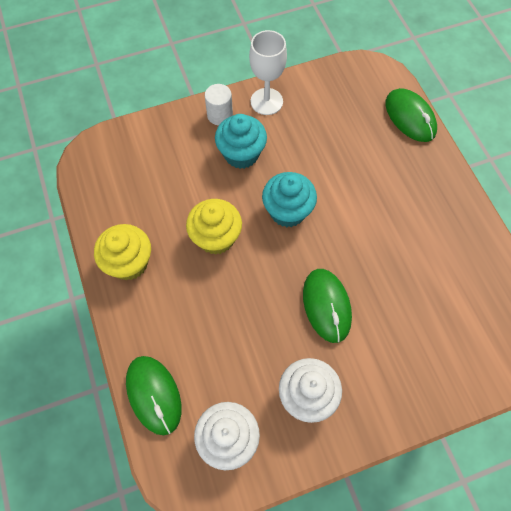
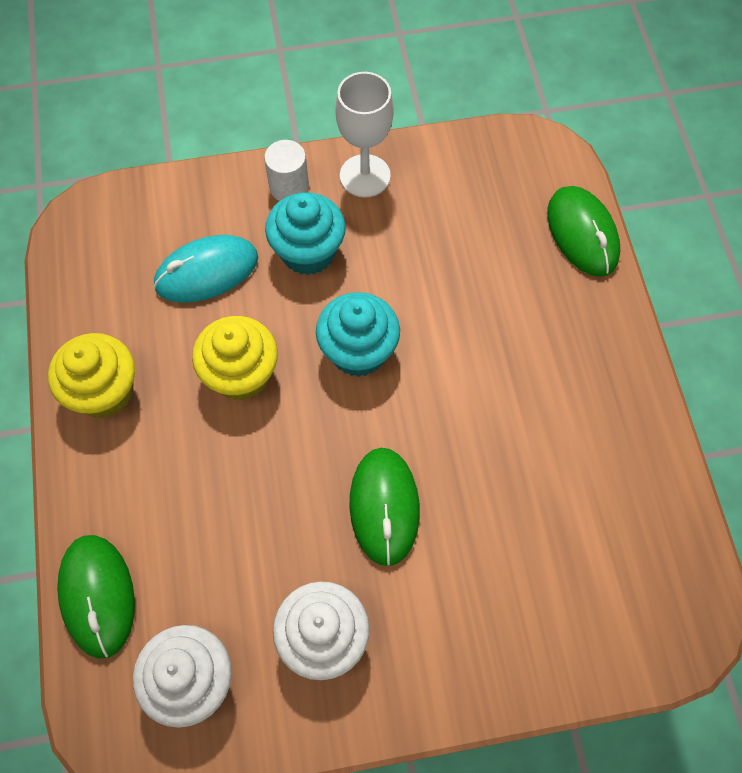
camera: 10 degrees right, 0 degrees up
none -> turquoise mouse [153,235,258,303]

